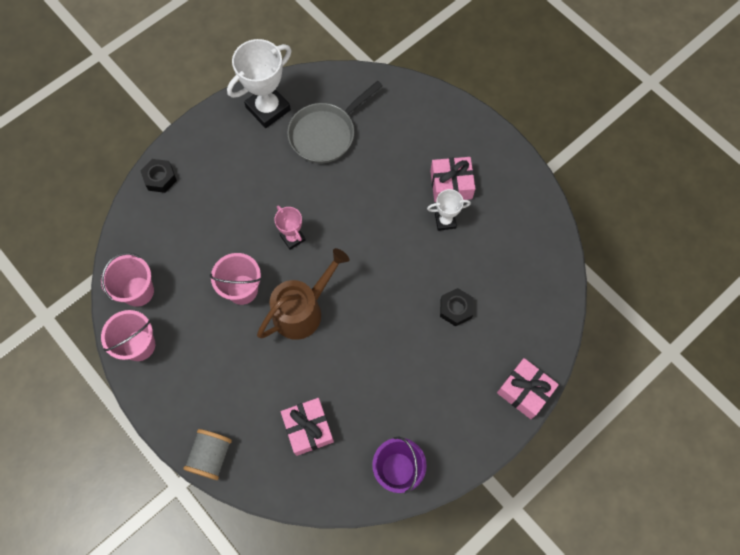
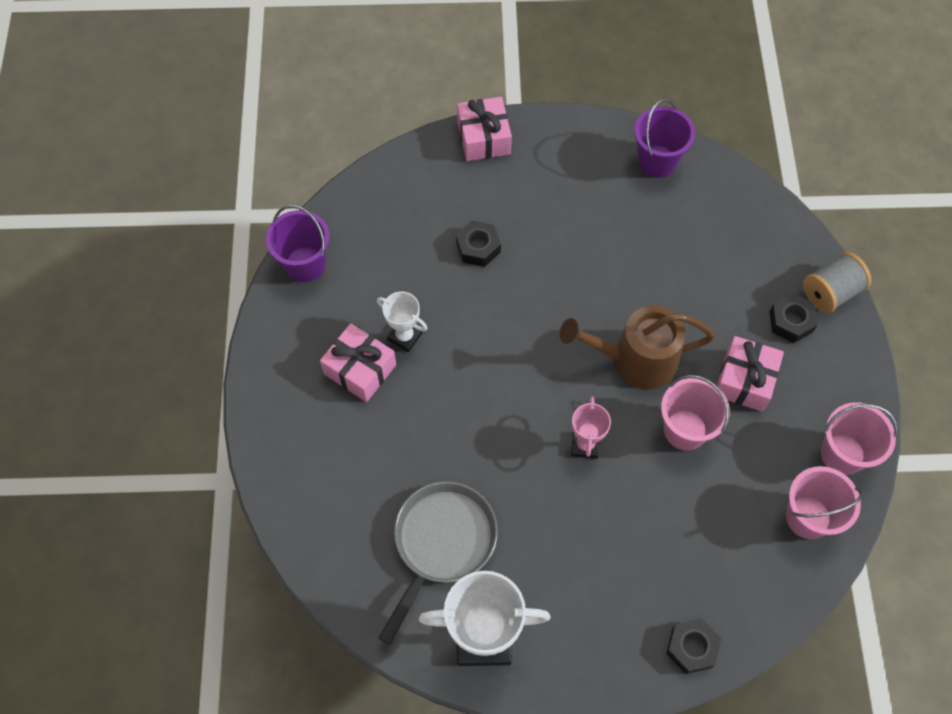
camera: 140 degrees left, 5 degrees down
pink gift [281,398,334,456] -> pink gift moved to [717,336,784,412]
grey pan [287,81,383,163] -> grey pan turned 60 degrees counterclockwise [378,481,498,644]
none -> purple bucket [266,205,330,282]
none -> black nut [769,293,818,343]

